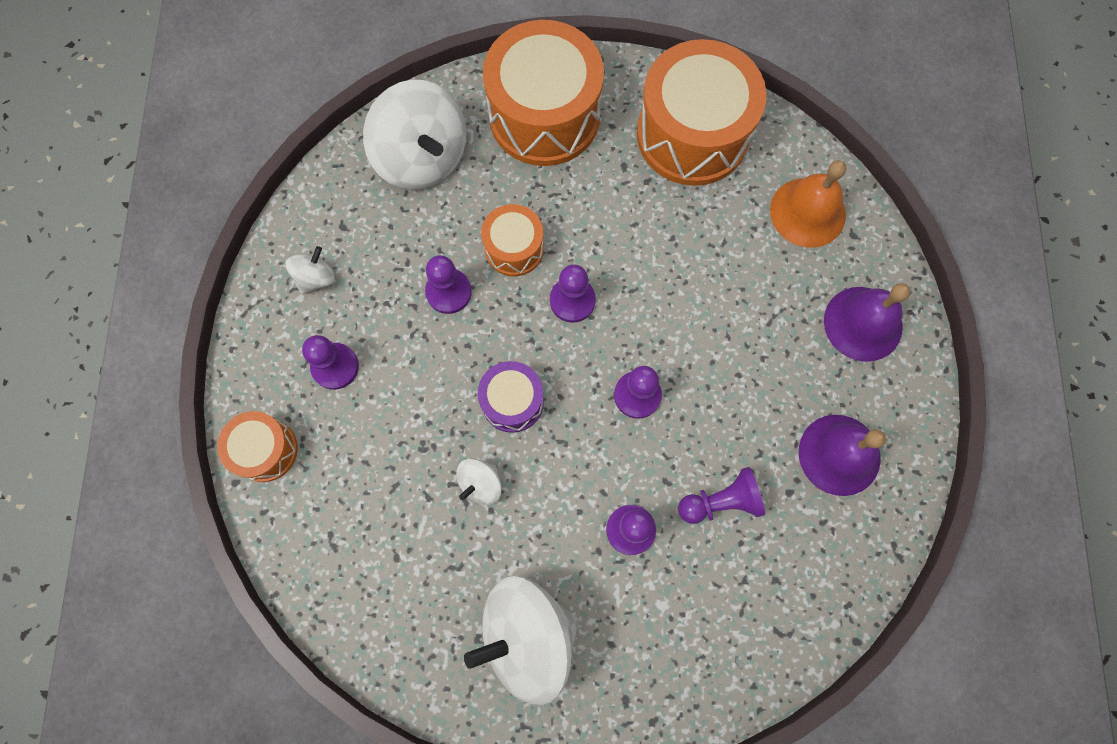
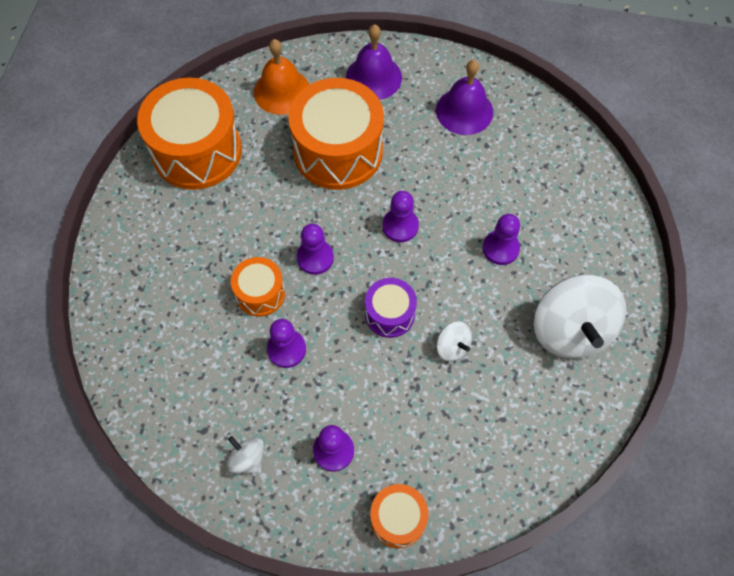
camera: 80 degrees left, 10 degrees down
white spinning top [363,80,467,190] -> none
orange drum [483,20,604,166] -> orange drum moved to [288,78,384,190]
purple pawn [678,467,765,524] -> none

